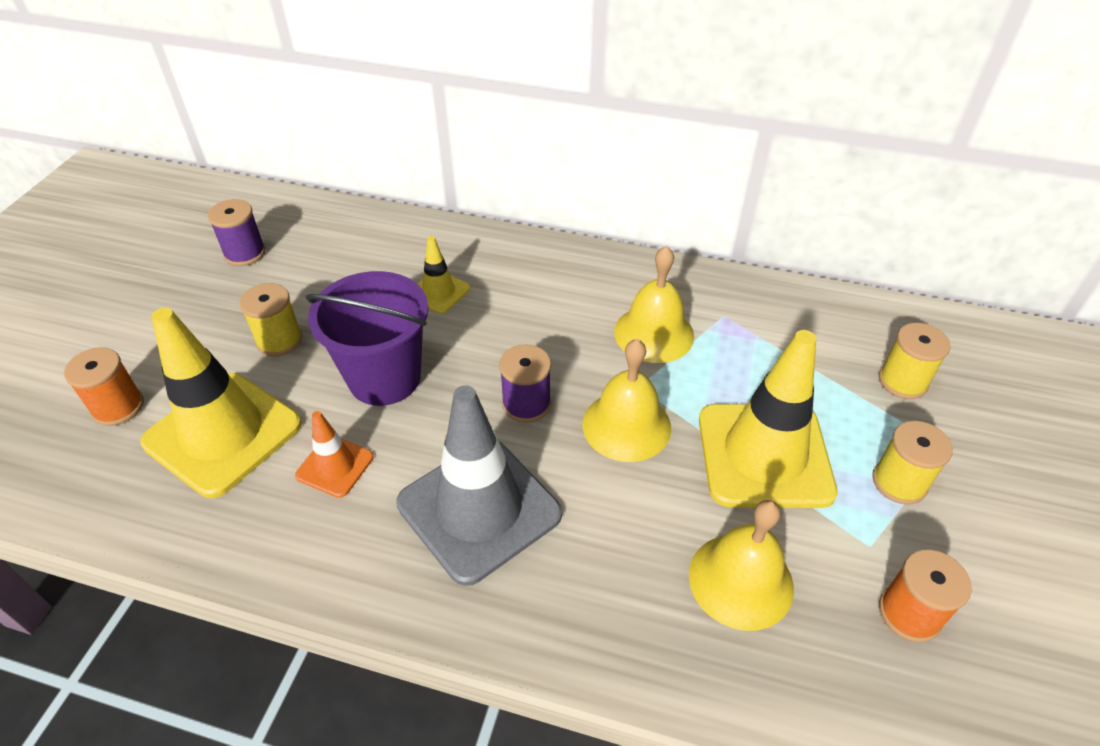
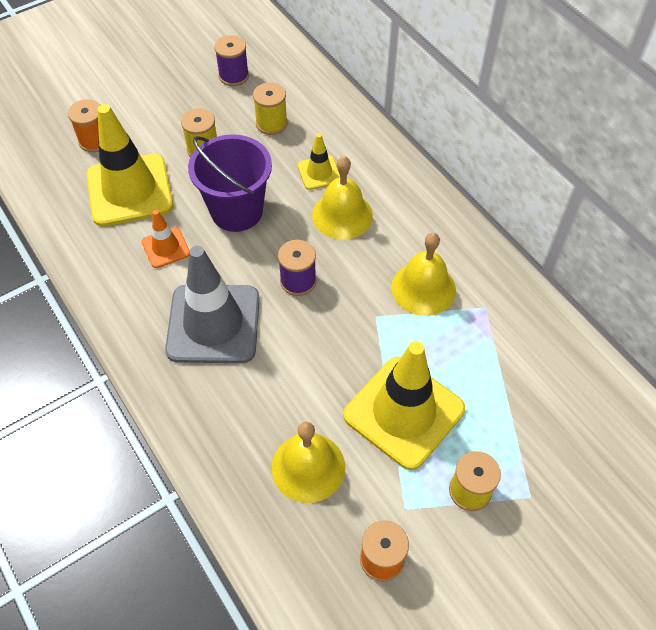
camera: 40 degrees right, 10 degrees up
yellow bell [582,339,671,462] -> yellow bell moved to [312,156,373,240]
yellow spool [879,323,951,399] -> yellow spool moved to [253,82,288,135]

